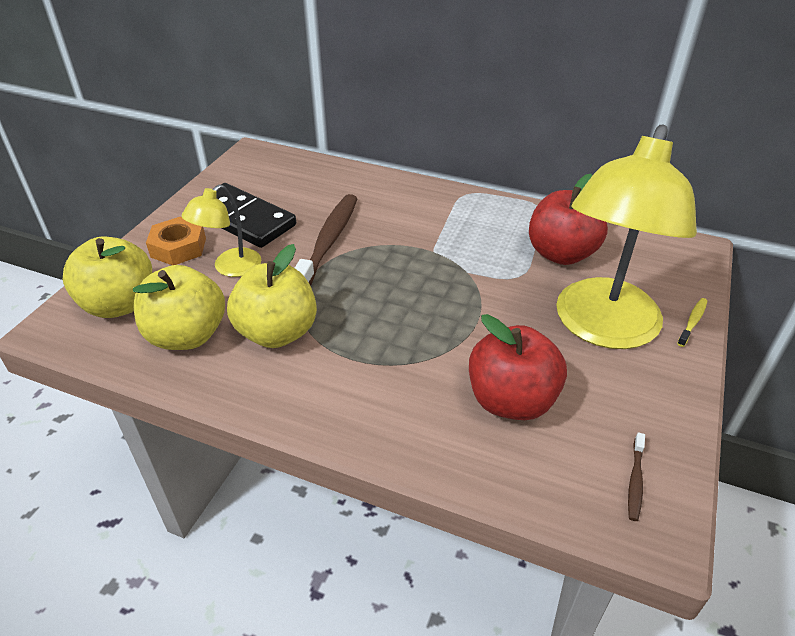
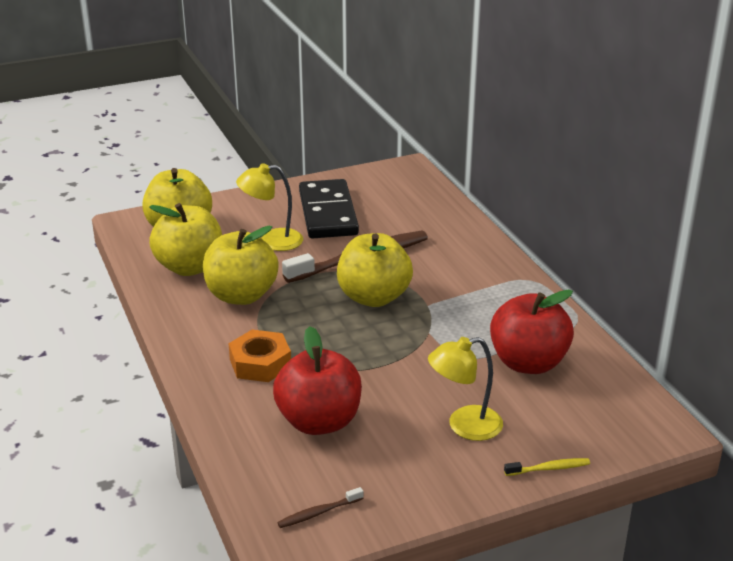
camera: 45 degrees right, 10 degrees down
orange nut [146,217,206,265] -> orange nut moved to [229,330,291,382]
yellow lamp [556,124,697,349] -> yellow lamp [428,337,503,441], size x0.49
none -> yellow apple [337,233,413,307]

